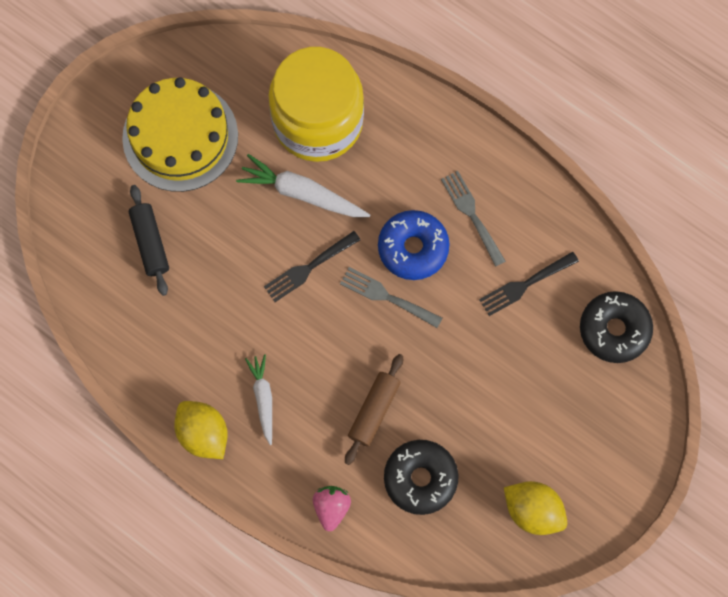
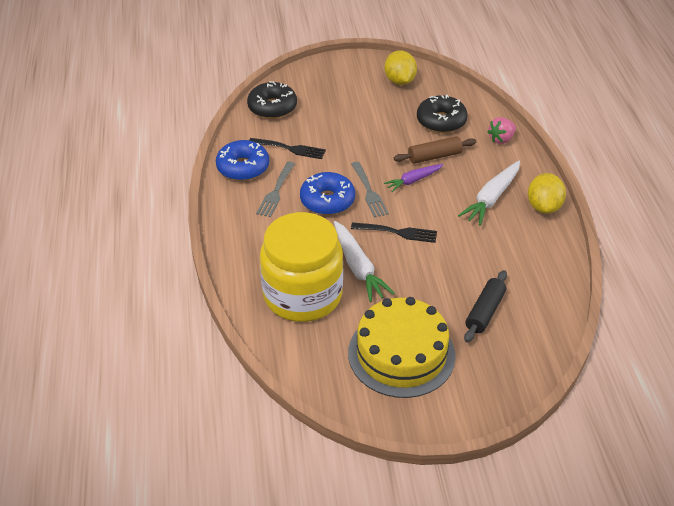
camera: 135 degrees left, 30 degrees down
white carrot [245,354,272,445] -> white carrot [458,161,520,226], size x1.56
none -> blue donut [216,140,269,181]
none -> purple carrot [384,164,444,192]

